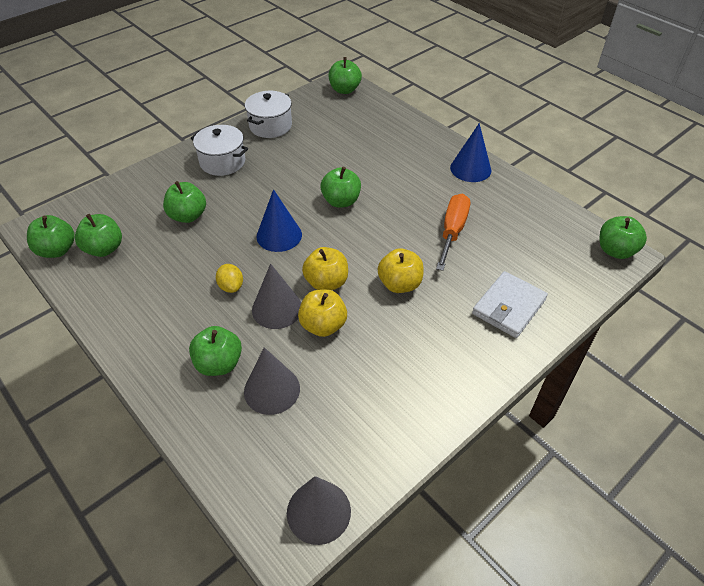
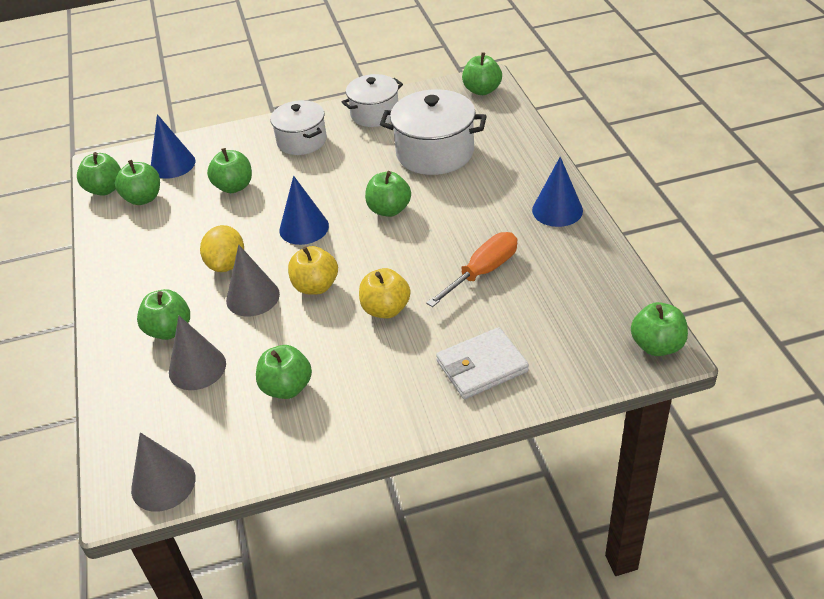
camera: 30 degrees right, 5 degrees down
yellow lemon [216,264,243,293] -> yellow lemon [200,225,244,272], size x1.54
yellow apple [298,289,347,337] -> none
none -> blue cone [151,114,195,178]
none -> green apple [256,345,312,399]
none -> white pot [380,89,487,175]

